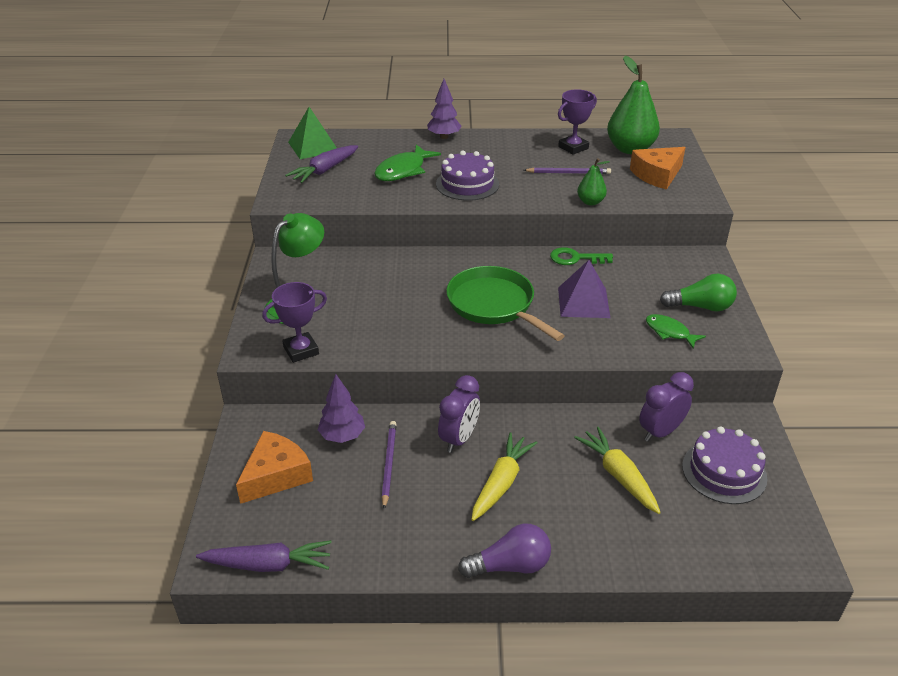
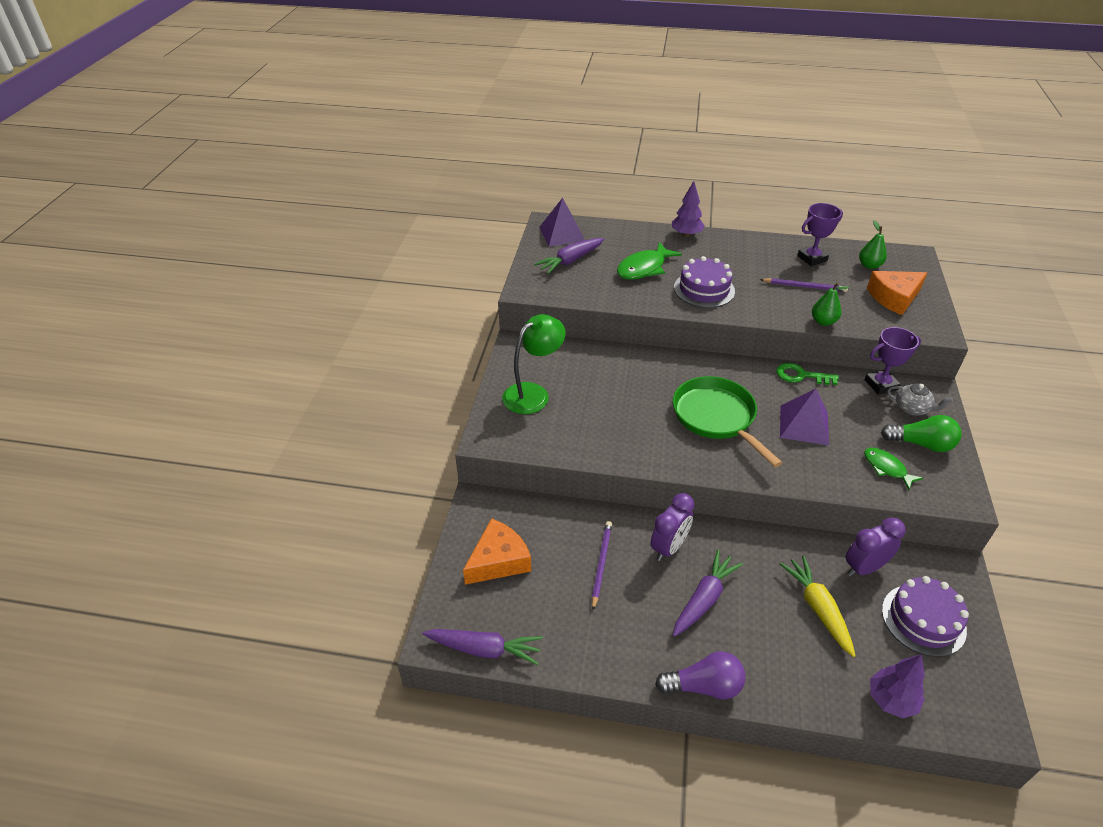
camera: 10 degrees right, 5 degrees up
purple trophy [262,282,327,363] -> purple trophy moved to [864,327,921,395]
green pyramid [288,107,337,159] -> purple pyramid [540,198,585,247]
purple tree [318,374,365,443] -> purple tree moved to [870,654,925,718]
yellow carrot [471,432,537,521] -> purple carrot [673,550,743,637]
green pear [607,56,660,154] -> green pear [859,220,887,269], size x0.51
none -> grey teapot [887,383,953,415]

